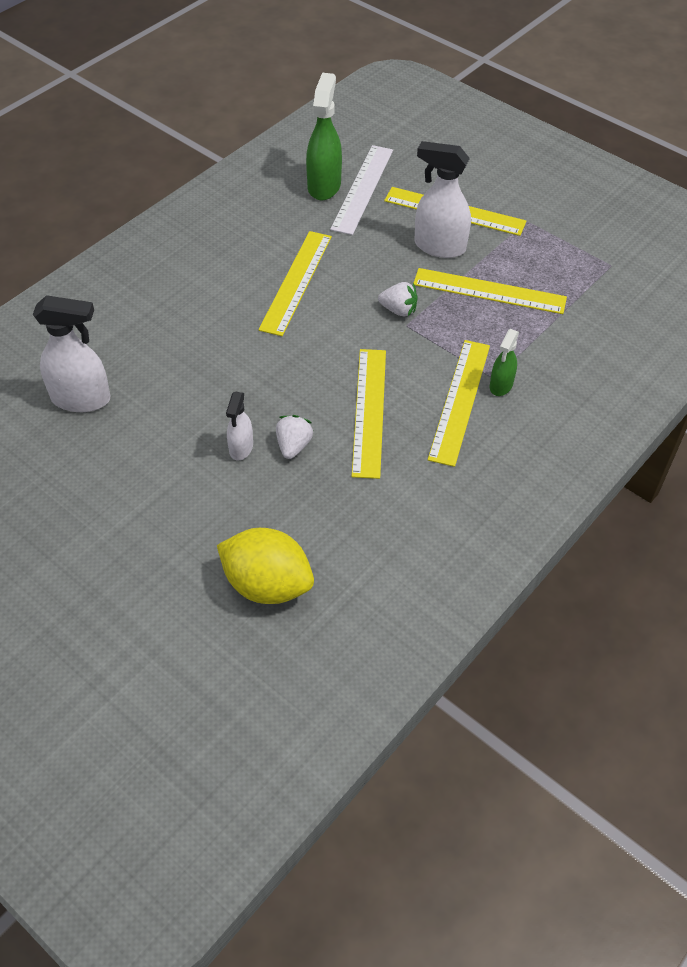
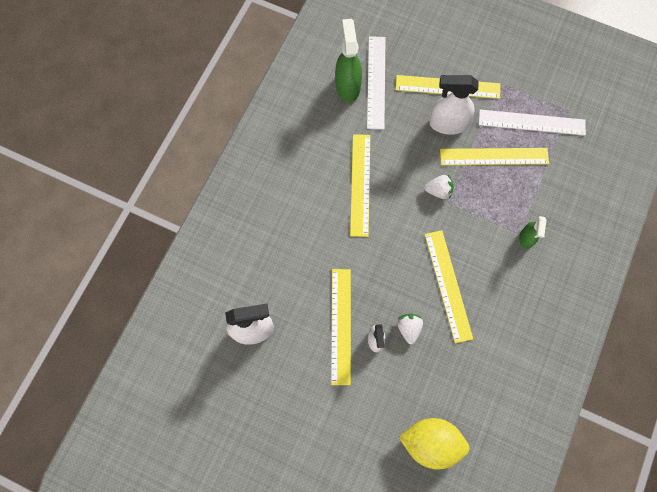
camera: 15 degrees left, 20 degrees up
yellow ruler [428,340,490,467] -> yellow ruler moved to [331,269,351,385]
none -> white ruler [479,110,586,136]

